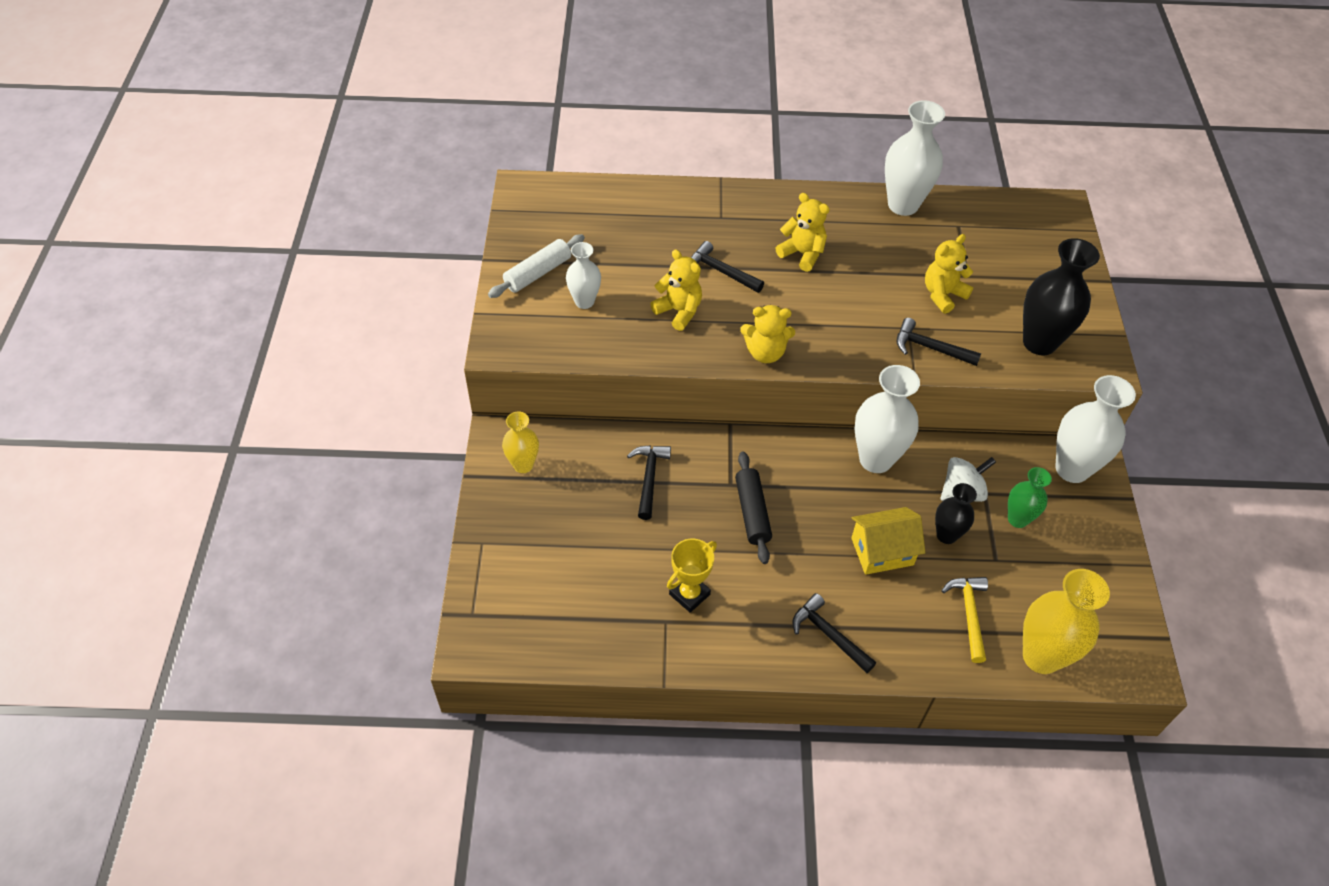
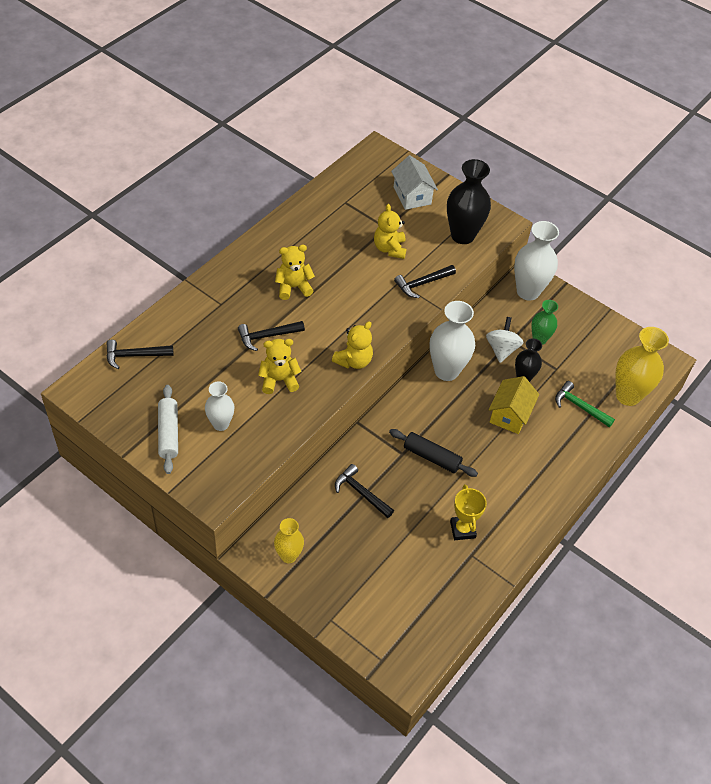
camera: 55 degrees left, 0 degrees up
black hammer [792,593,876,673] -> black hammer moved to [106,340,174,369]
white vase [885,100,945,216] -> none
yellow hammer [941,577,988,663] -> green hammer [555,381,615,427]
none -> white house [391,155,438,210]

